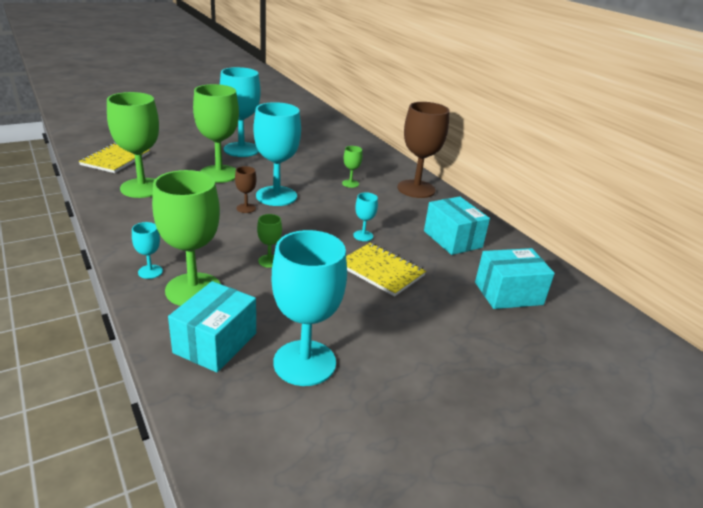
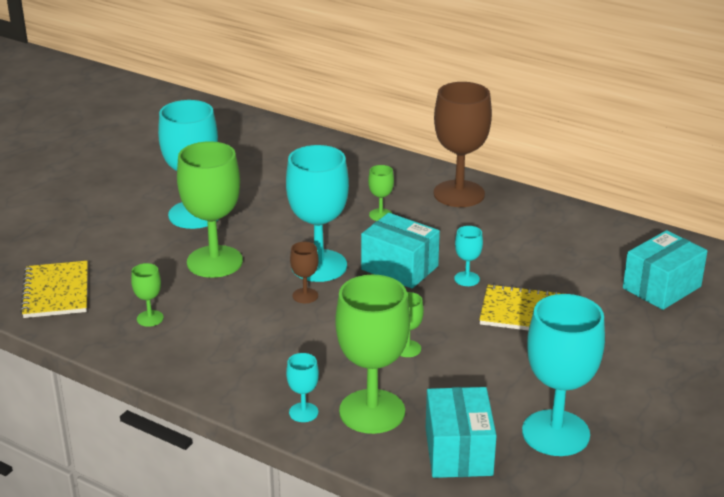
camera: 25 degrees left, 0 degrees up
green goblet [107,92,159,198] -> green goblet [131,263,164,327], size x0.45
turquoise box [424,196,490,255] -> turquoise box moved to [361,213,440,289]

